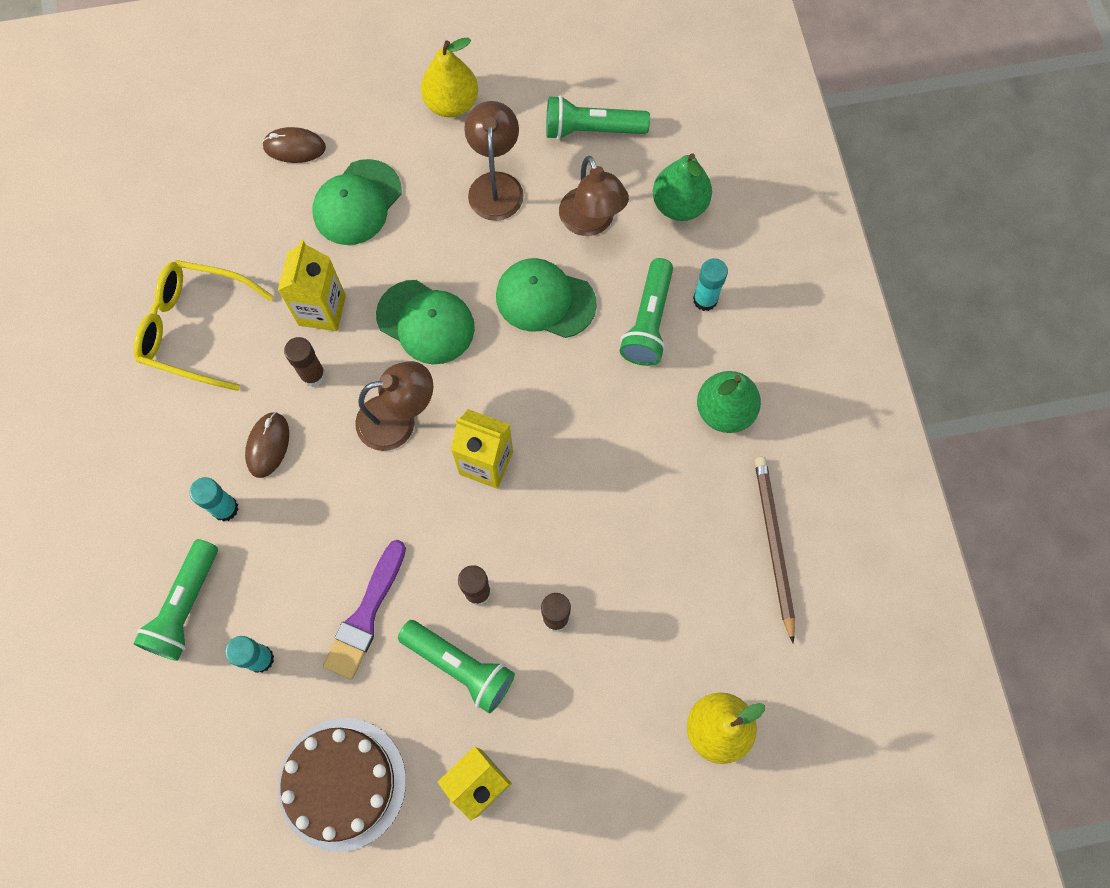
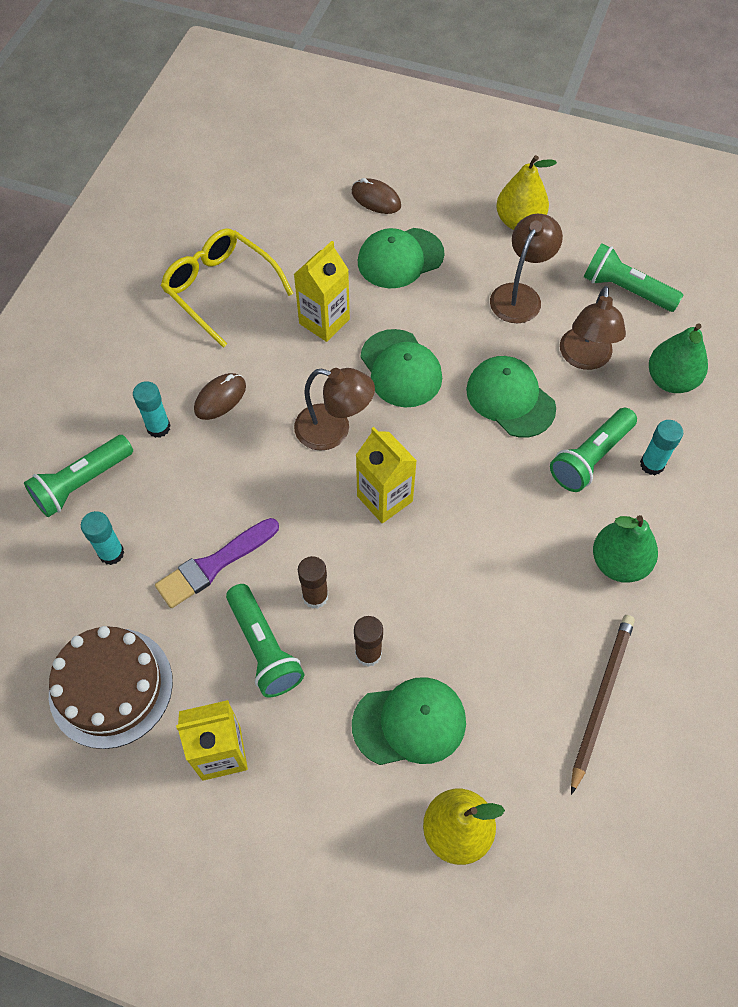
camera: 30 degrees right, 10 degrees down
brown glue stick [284,337,326,387] -> none
none -> green cap [352,677,466,765]

